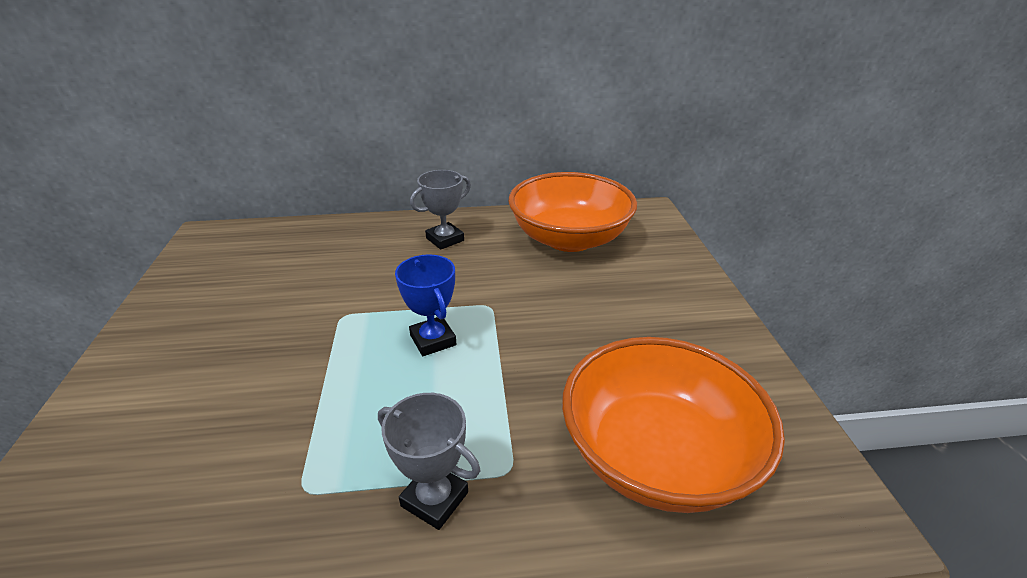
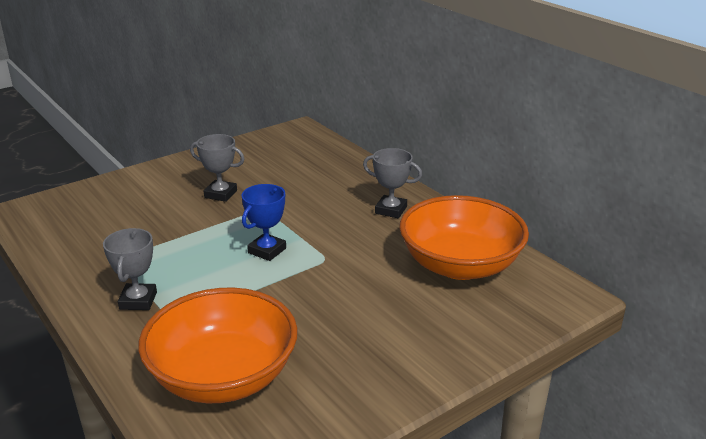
camera: 60 degrees right, 5 degrees down
none -> grey trophy [190,134,244,202]

